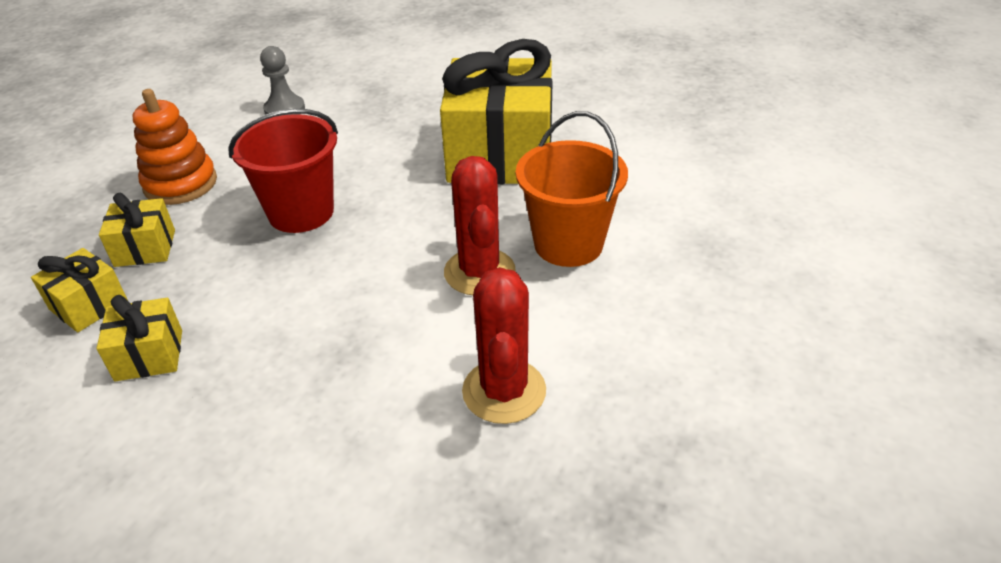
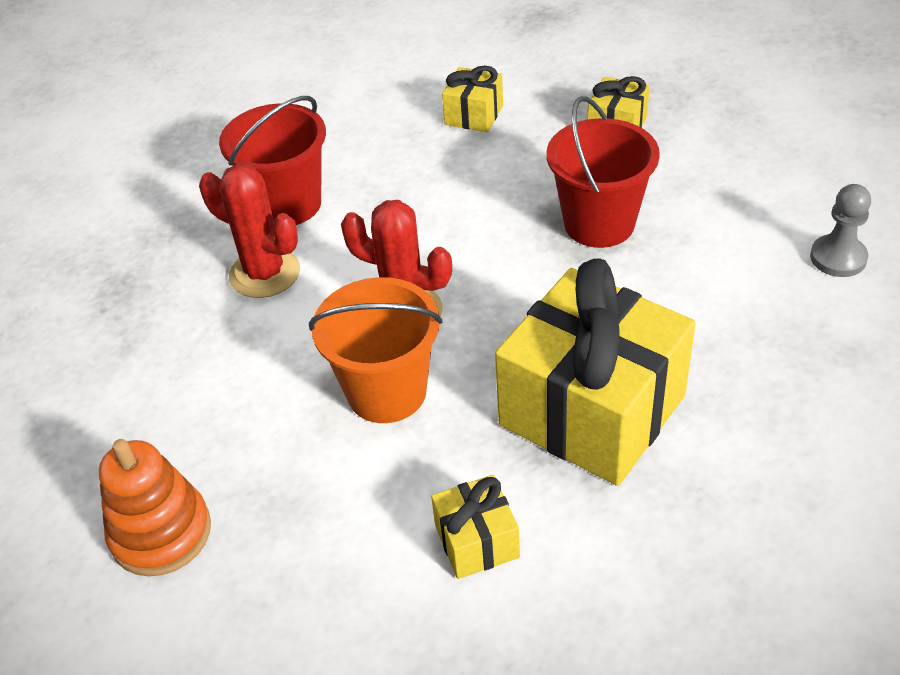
camera: 125 degrees right, 5 degrees up
yellow gift [31,248,128,332] -> yellow gift moved to [431,475,520,579]
orange stacking toy [133,89,217,205] -> orange stacking toy moved to [99,439,211,576]
none -> red bucket [219,96,326,225]

